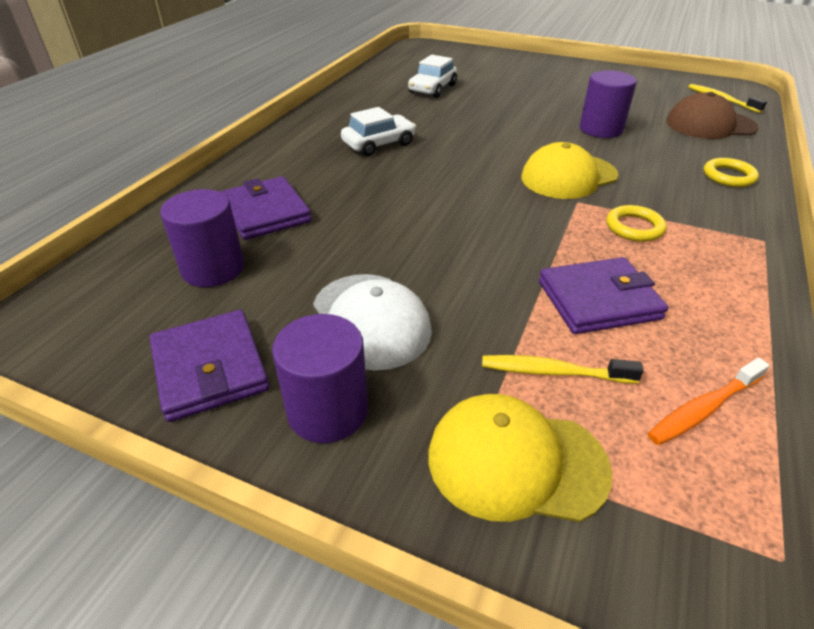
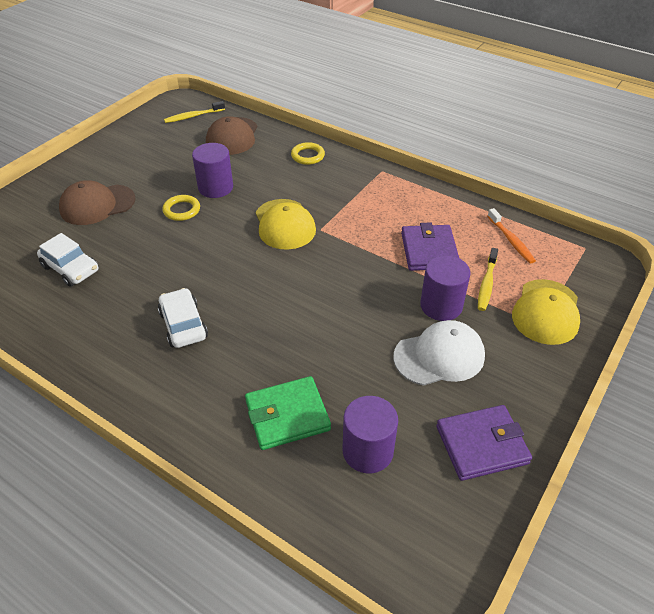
camera: 80 degrees left, 5 degrees up
purple wallet [220,176,312,240] -> green wallet [245,376,331,450]
purple cylinder [272,314,368,443] -> purple cylinder moved to [420,255,471,321]
yellow ring [607,205,667,242] -> yellow ring moved to [162,195,200,221]
none -> brown cap [59,180,135,225]

